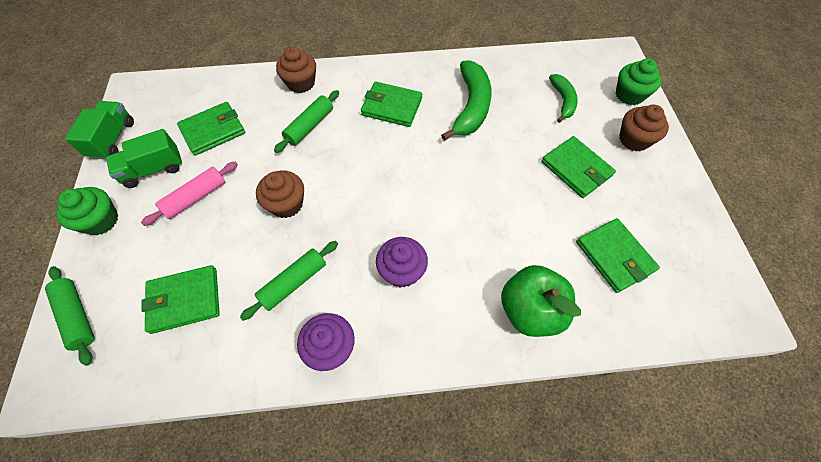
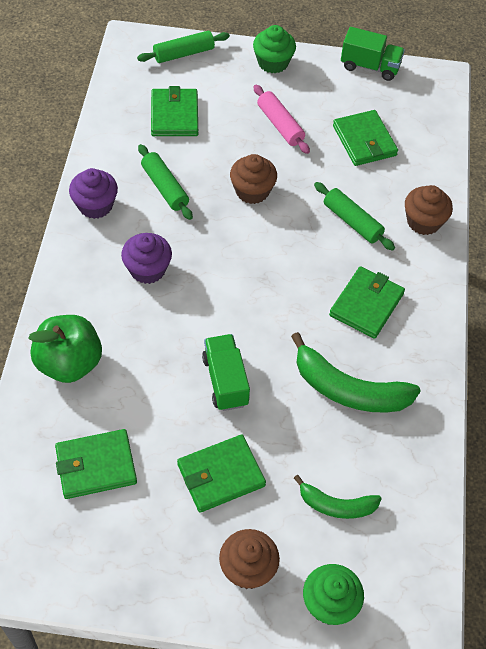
camera: 100 degrees right, 5 degrees down
green truck [106,129,182,188] -> green truck moved to [202,334,250,411]

